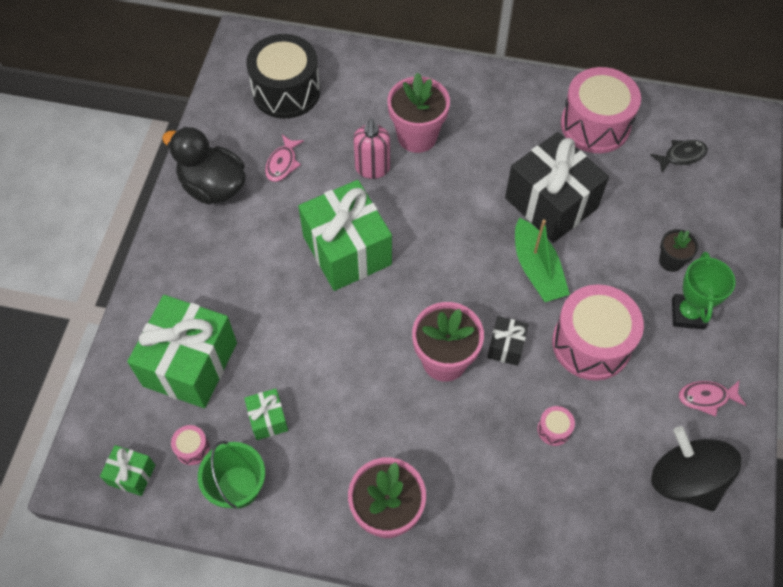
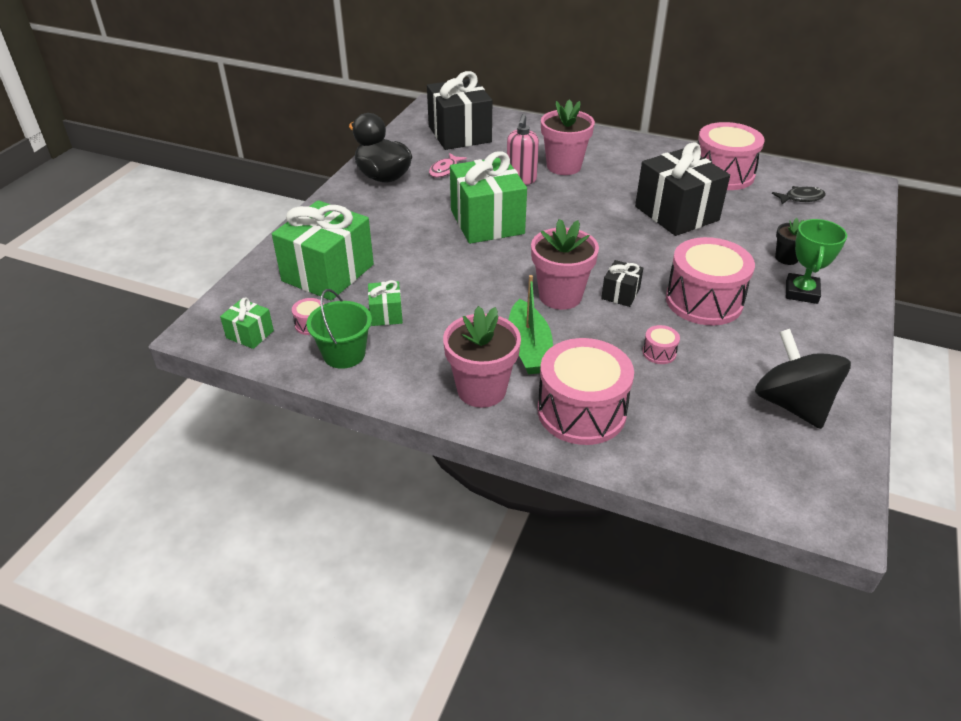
camera: 10 degrees right, 20 degrees down
black drum [246,34,320,119] -> black gift [427,71,492,150]
green boat [515,218,570,302] -> green boat moved to [509,275,553,374]
pink fish [679,381,746,417] -> none
none -> pink drum [537,338,634,445]

